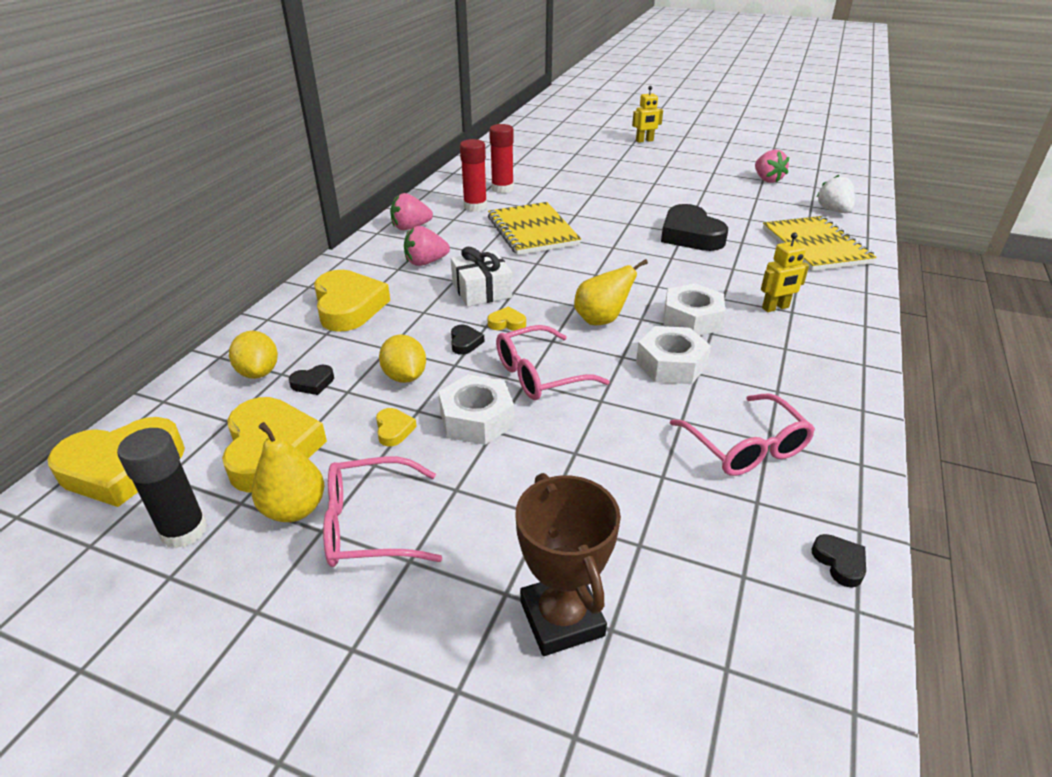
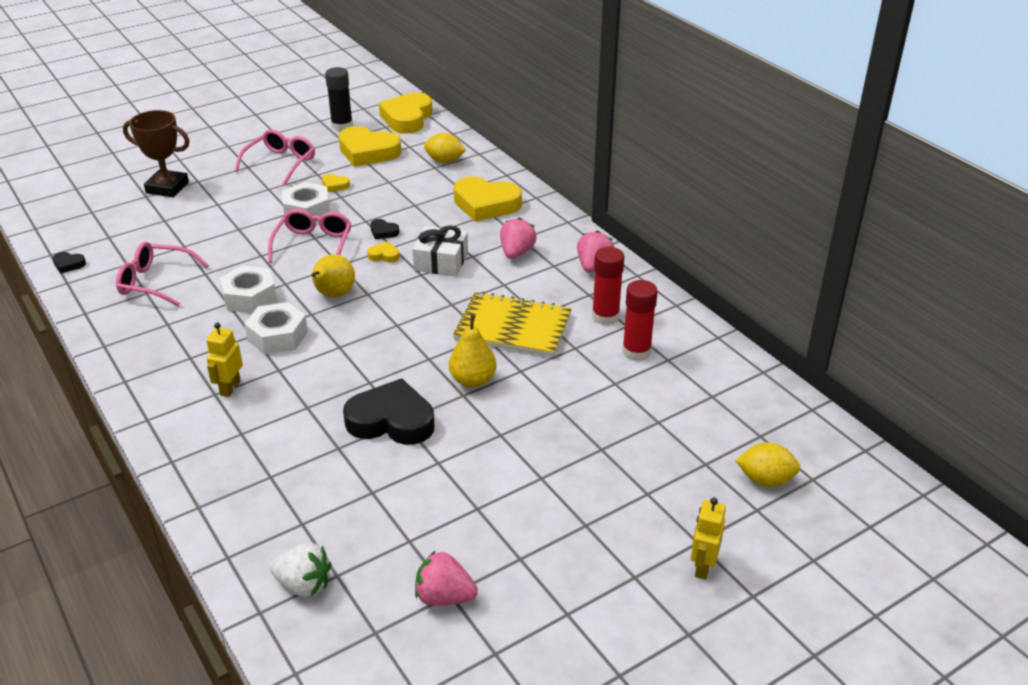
camera: 125 degrees right, 0 degrees up
yellow pear [252,422,324,522] -> yellow pear moved to [449,314,496,388]
black heart [289,365,334,395] -> none
yellow lemon [379,334,426,383] -> yellow lemon moved to [735,442,800,487]
yellow heart [487,306,526,331] -> yellow heart turned 120 degrees counterclockwise [367,242,399,262]
yellow notebook [763,216,877,271] -> none

